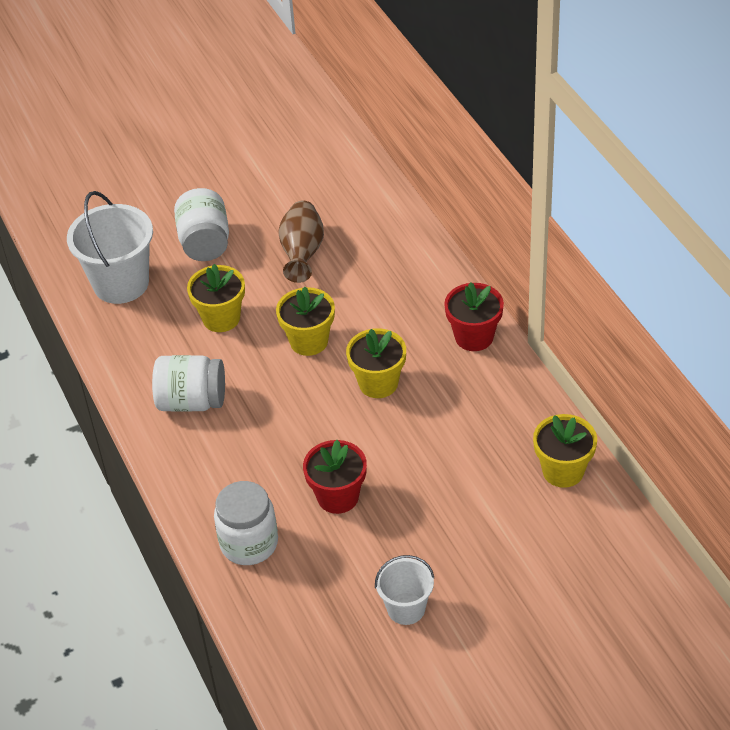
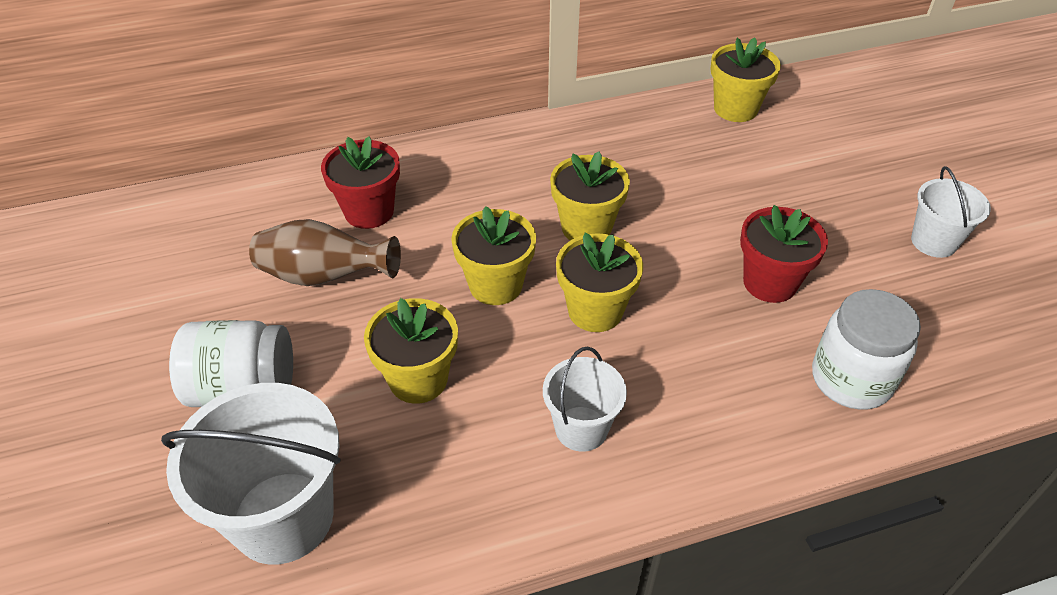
camera: 85 degrees left, 0 degrees up
white jar [152,355,225,412] -> white bucket [543,347,627,452]
red flower pot [444,282,504,351] -> red flower pot moved to [321,136,400,229]
none -> yellow flower pot [556,233,643,332]

